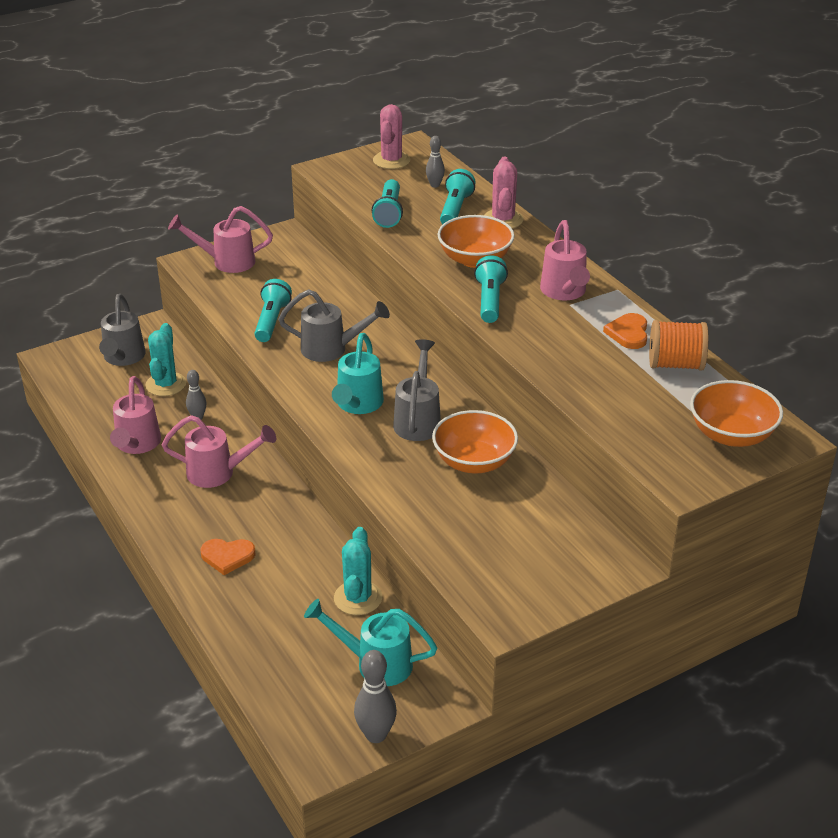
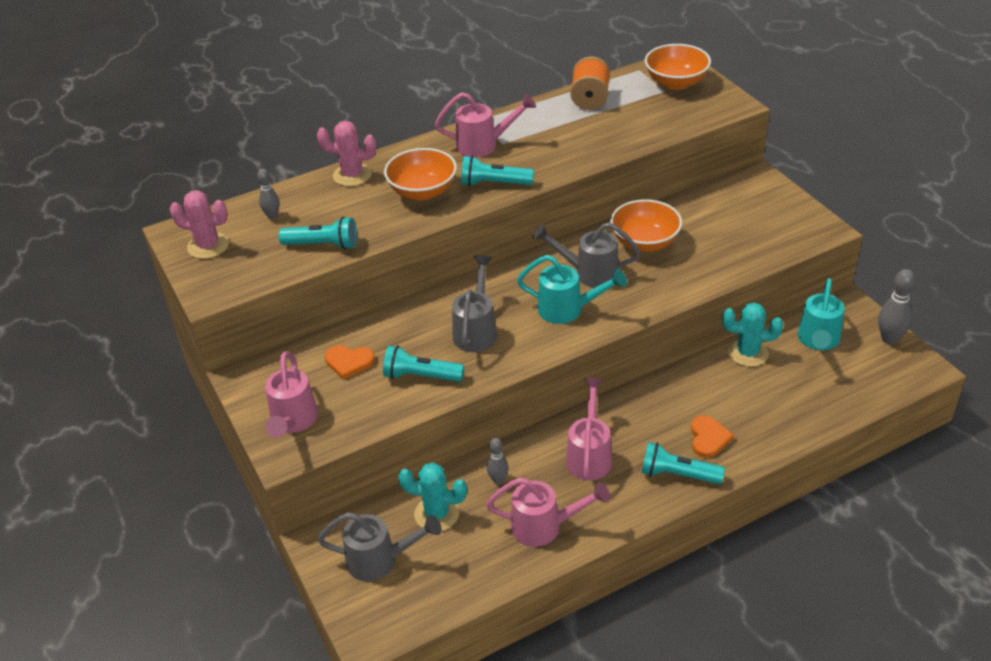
camera: 85 degrees left, 5 degrees up
turquoise flashlight [440,169,476,224] -> turquoise flashlight moved to [641,442,725,484]
orange heart [603,313,647,349] -> orange heart moved to [325,345,375,380]

